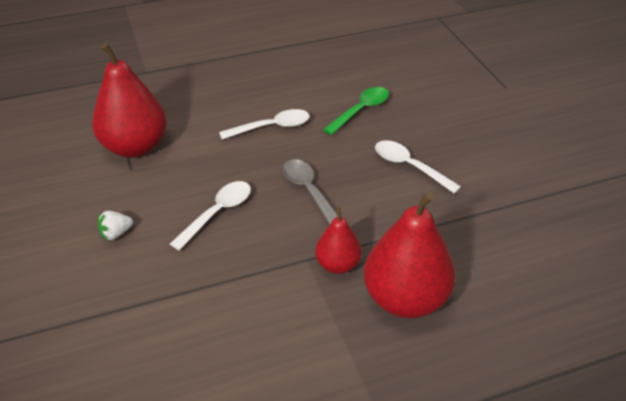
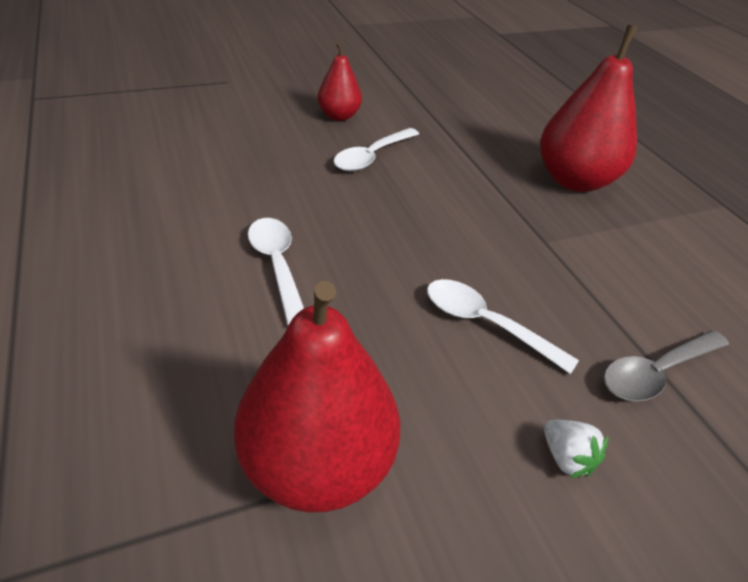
camera: 95 degrees left, 0 degrees up
grey spoon [283,159,338,224] -> grey spoon moved to [603,330,729,402]
red pear [315,207,362,274] -> red pear moved to [317,42,362,121]
green spoon [323,87,389,135] -> none

